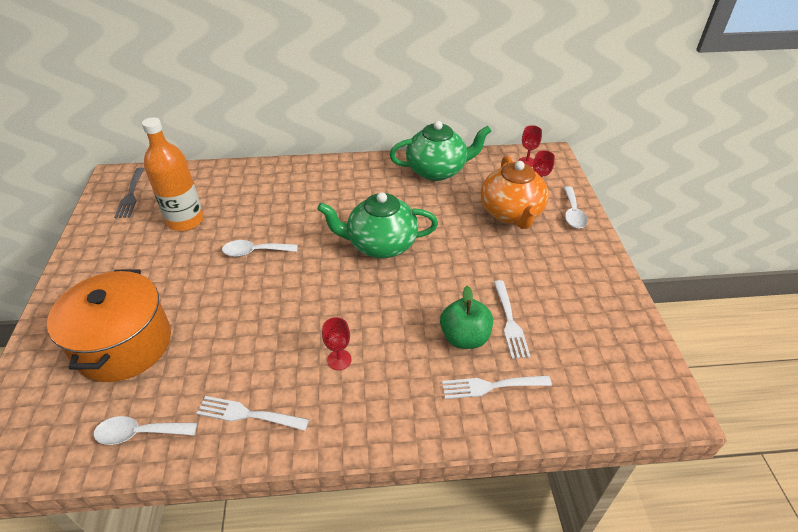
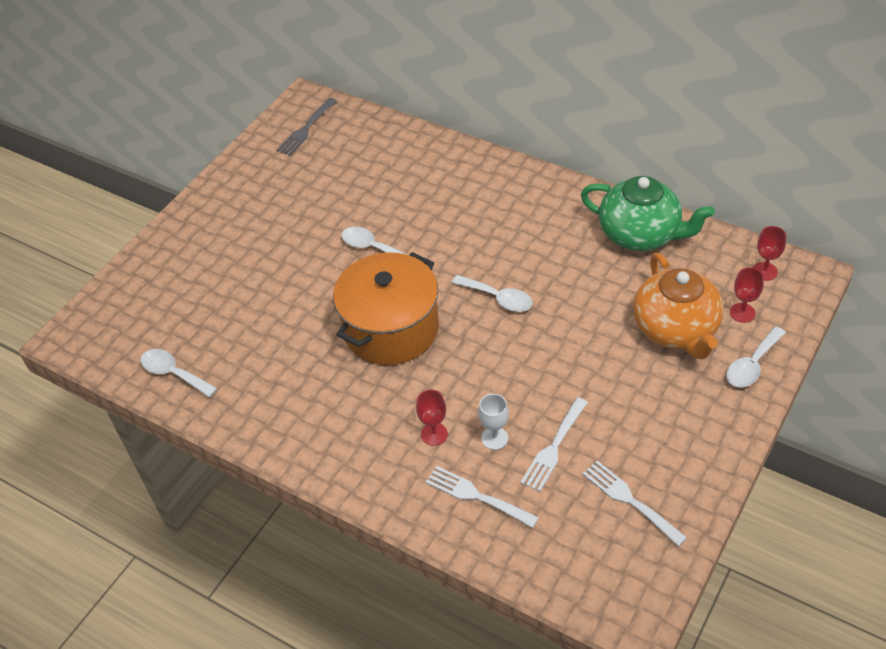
camera: 40 degrees right, 5 degrees up
orange pot [47,269,171,382] -> orange pot moved to [333,252,439,365]
orange bottle [142,117,204,231] -> none
white fork [196,396,309,431] -> white fork moved to [583,460,687,547]
green teapot [317,192,438,258] -> white spoon [452,275,533,312]
red goblet [322,317,352,370] -> red goblet moved to [416,390,448,446]
green apple [440,286,493,349] -> white goblet [478,394,509,450]
orange teapot [481,156,549,229] -> orange teapot turned 45 degrees counterclockwise [633,253,724,359]

